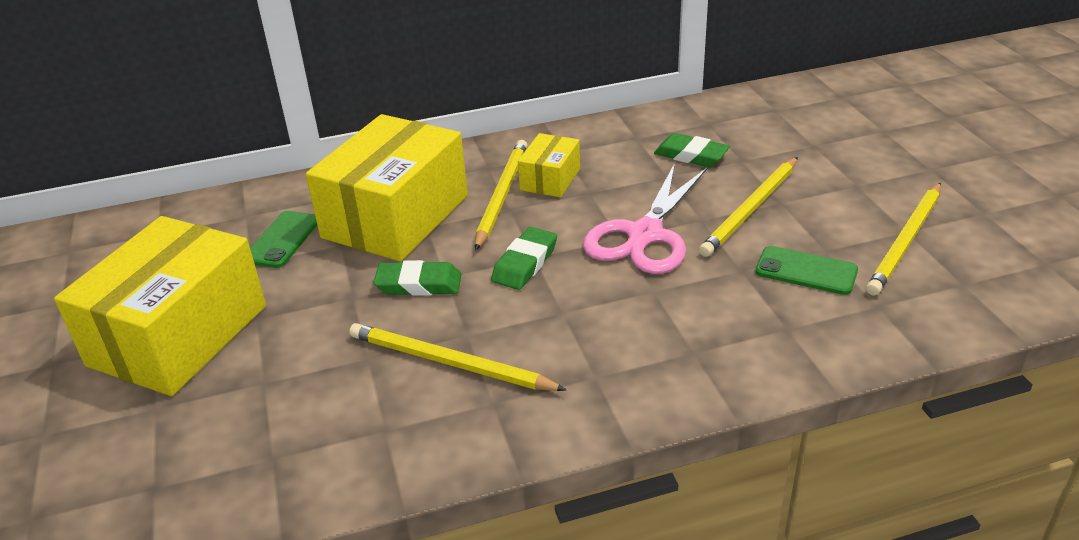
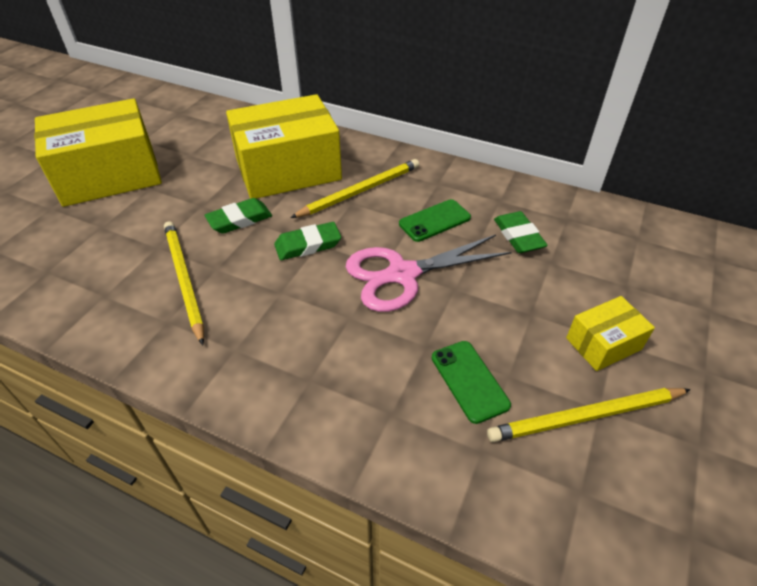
camera: 40 degrees right, 10 degrees up
green phone [250,211,317,268] -> green phone moved to [399,199,471,242]
green eraser [373,260,461,296] -> green eraser turned 75 degrees counterclockwise [204,198,272,234]
yellow box [518,133,580,197] -> yellow box moved to [566,296,655,371]
yellow pencil [699,157,798,257] -> none

